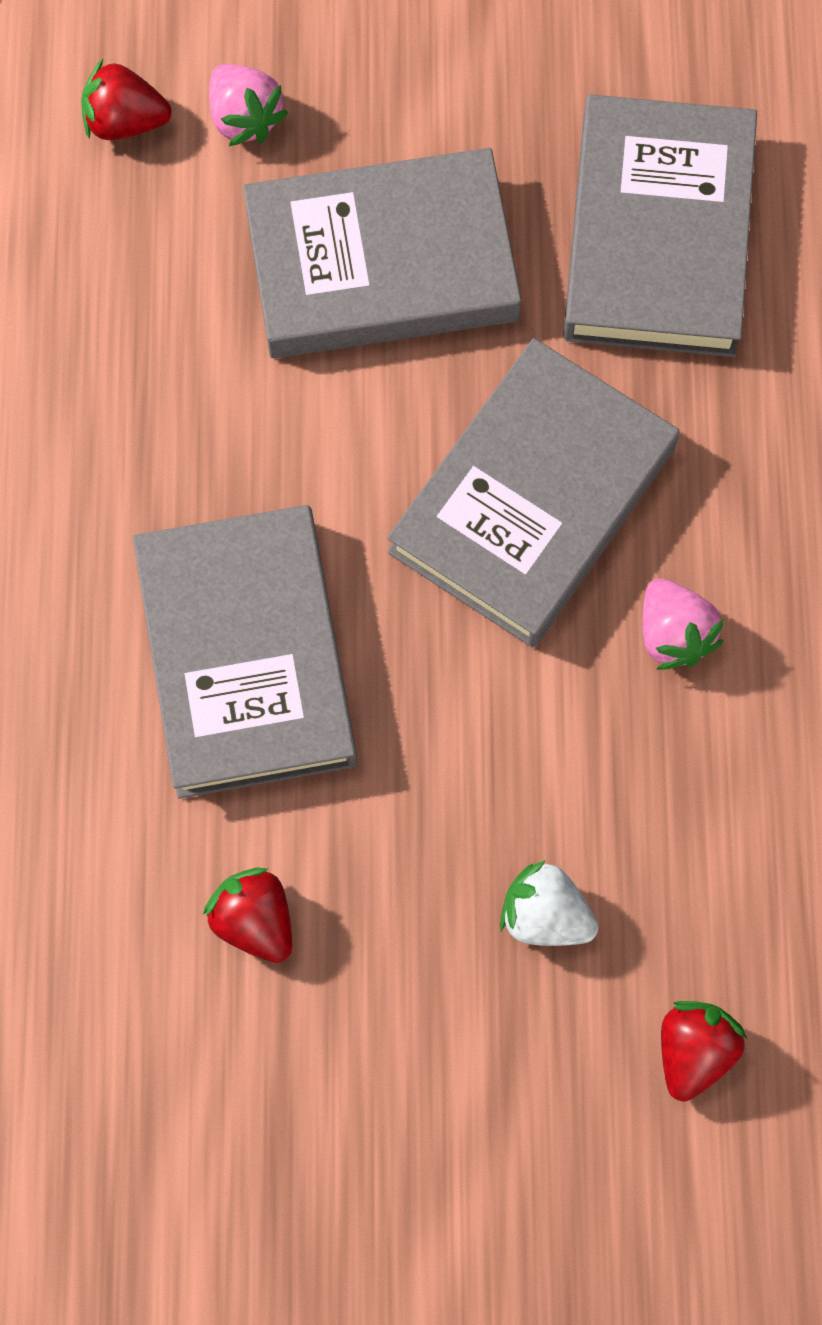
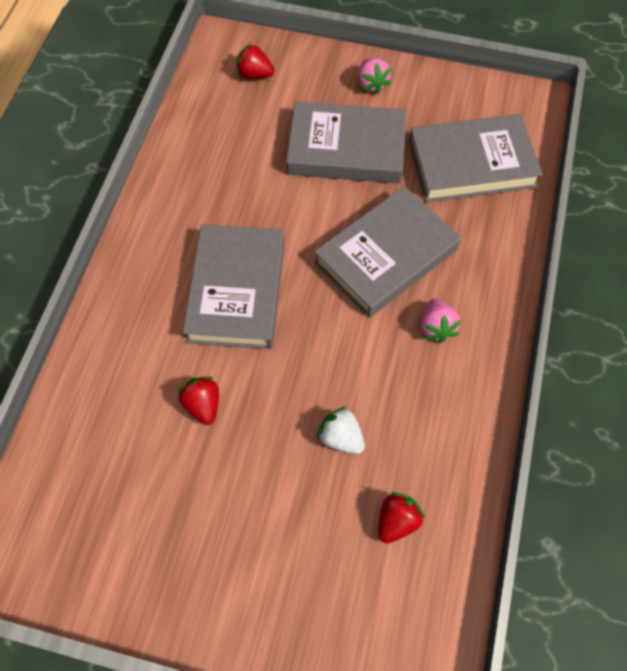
camera: 15 degrees right, 10 degrees down
pink strawberry [209,64,289,146] -> pink strawberry moved to [358,58,391,94]
grey book [563,94,757,357] -> grey book turned 60 degrees clockwise [409,114,543,202]

